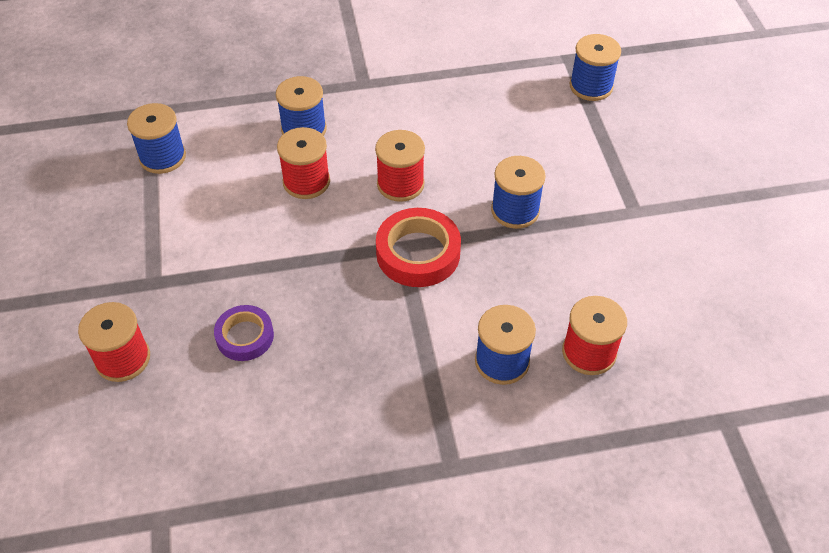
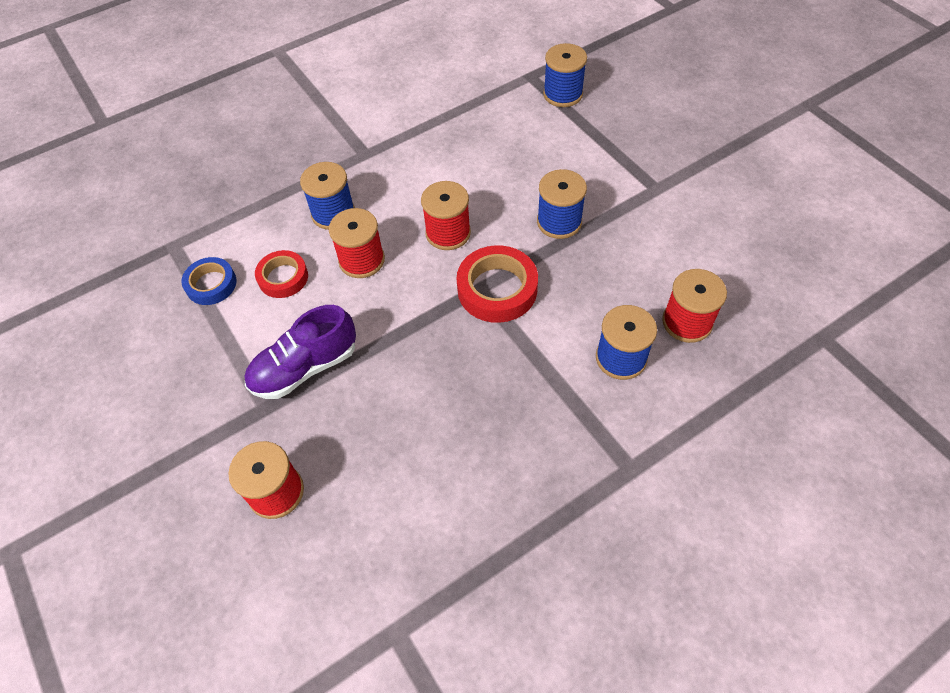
camera: 20 degrees left, 5 degrees up
blue spool [127,103,186,174] -> blue tape [182,257,236,305]
purple tape [214,305,274,361] -> none
none -> purple shoe [245,305,356,399]
none -> red tape [255,250,308,298]

